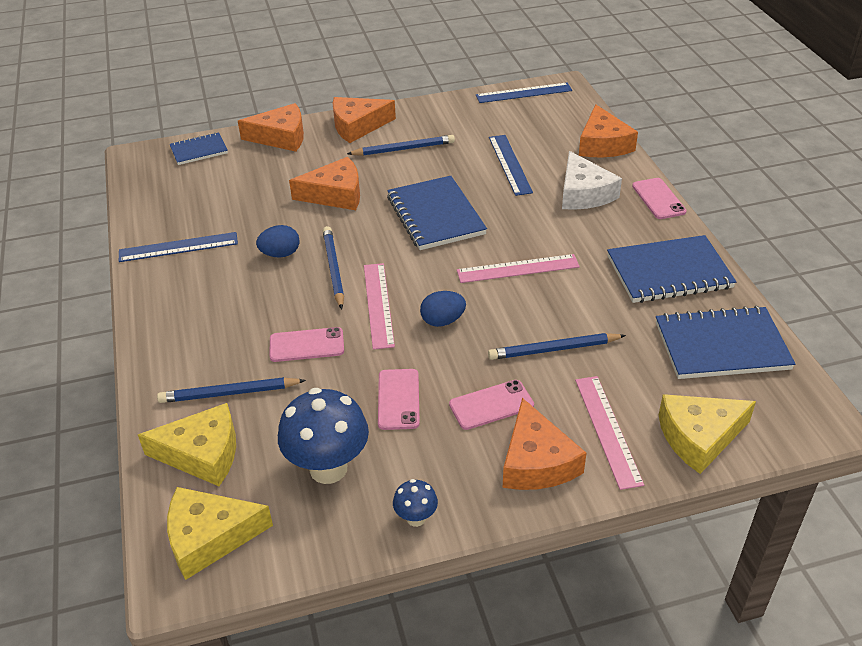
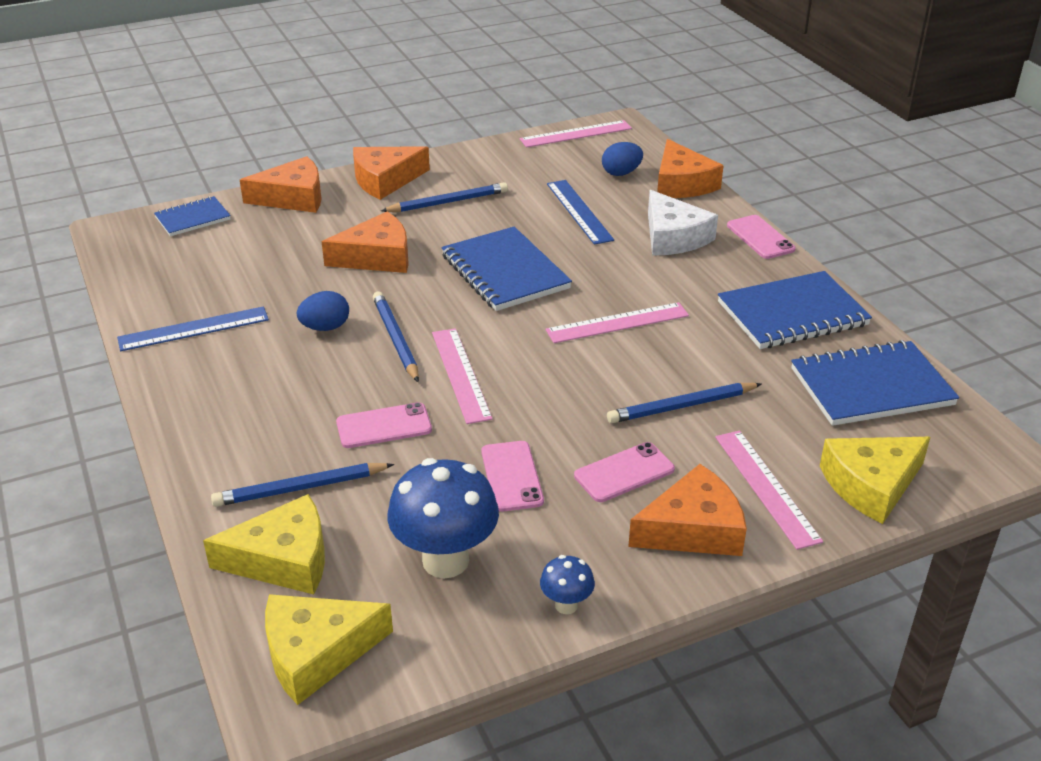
camera: 10 degrees left, 5 degrees down
blue egg [420,291,466,327] -> blue egg moved to [602,142,643,176]
blue ruler [476,83,572,103] -> pink ruler [520,120,632,148]
orange cheese [503,398,586,490] -> orange cheese turned 90 degrees counterclockwise [628,464,747,556]

